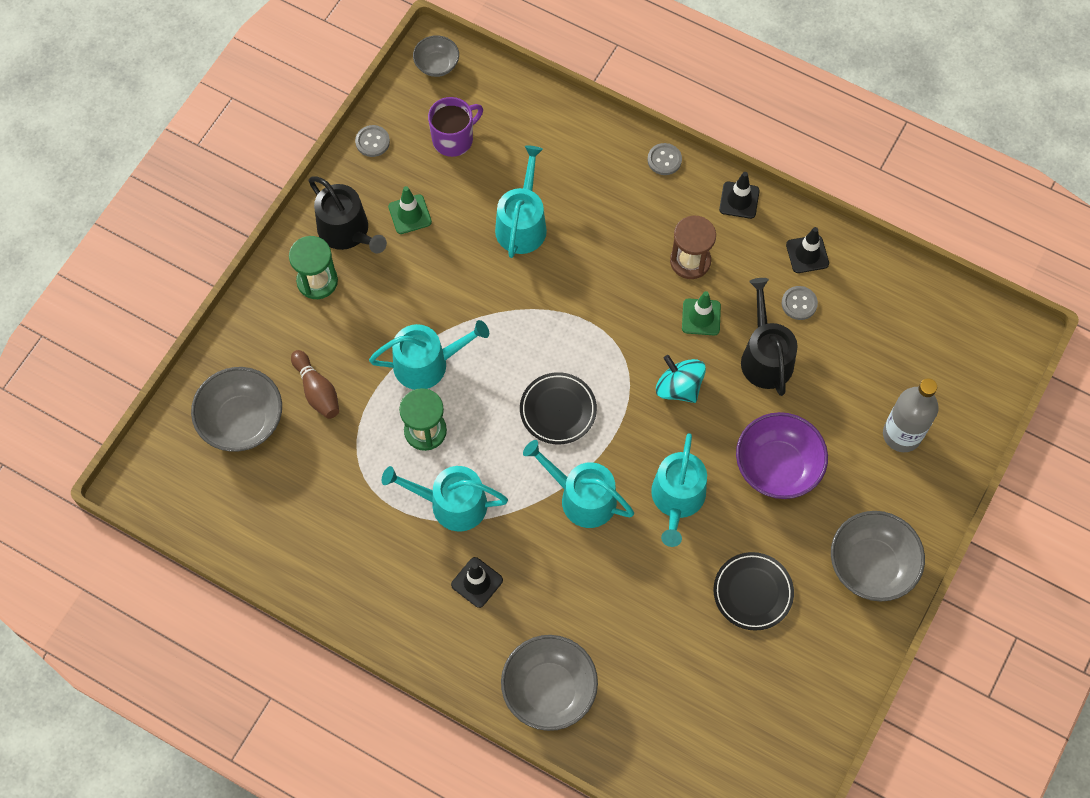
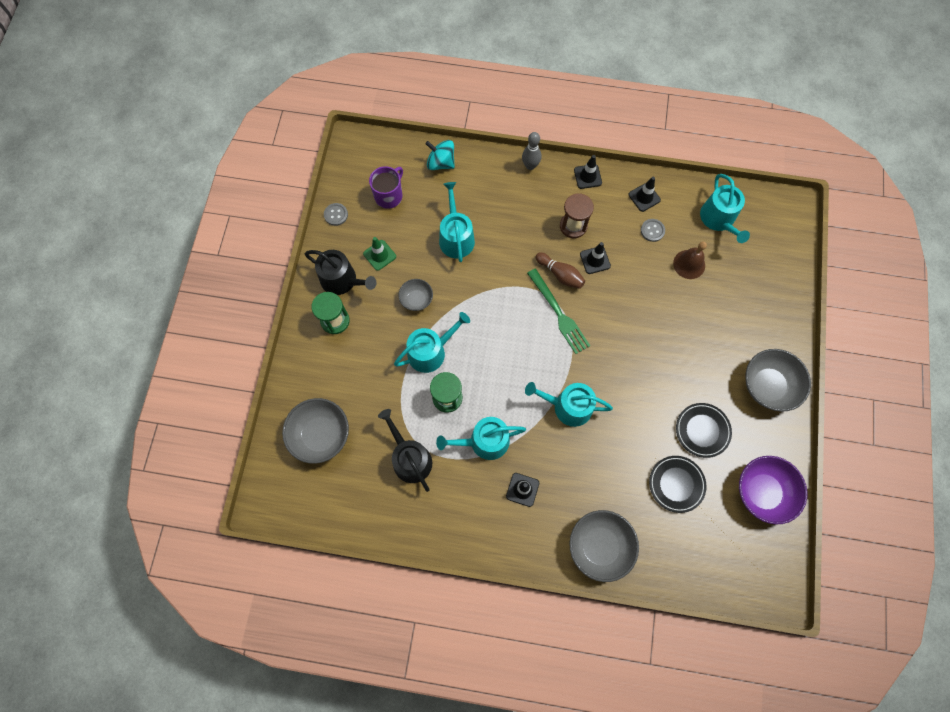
camera: 20 degrees left, 5 degrees up
brown bowling pin [291,350,339,419] -> brown bowling pin moved to [536,252,585,289]
grey bowl [413,35,459,77] -> grey bowl moved to [399,279,433,311]
black plate [520,372,597,444] -> black plate moved to [649,456,706,513]
grey button [647,143,682,175] -> grey bowling pin [522,132,541,170]
turquoise watering can [651,433,707,547] -> turquoise watering can moved to [700,174,750,243]
turquoise spinning top [656,355,706,403] -> turquoise spinning top moved to [425,140,455,170]
green traffic cone [682,291,721,335] -> black traffic cone [580,242,611,274]
purple bowl [736,412,828,499] -> purple bowl moved to [739,456,807,525]
black watering can [741,278,797,396] -> black watering can moved to [378,409,432,492]
grey bottle [883,378,939,452] -> none
none -> green fork [527,268,590,354]
none -> brown bell [673,241,707,279]

